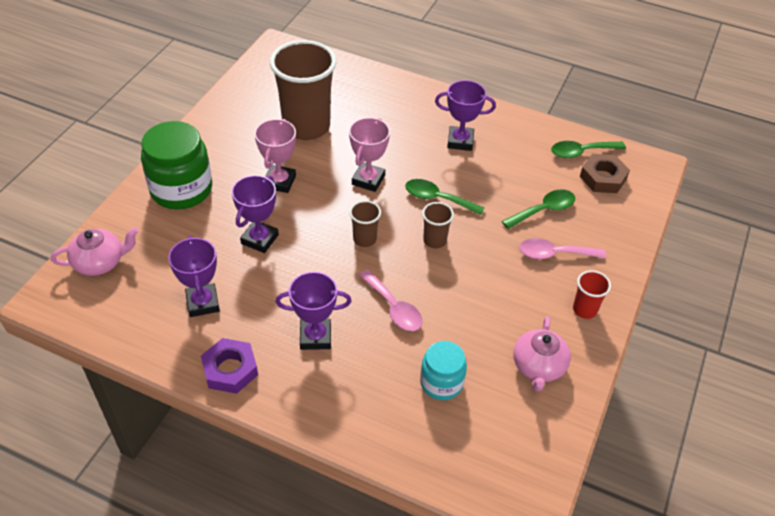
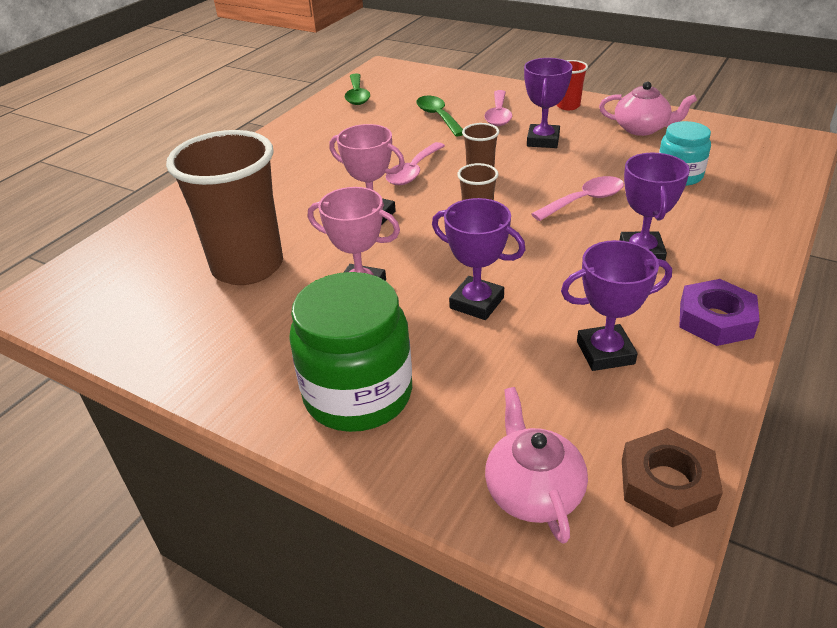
camera: 80 degrees left, 10 degrees down
green spoon [405,179,484,215] -> pink spoon [386,142,445,185]
purple trophy [435,80,496,151] -> purple trophy moved to [524,58,573,148]
brown nut [580,154,630,193] -> brown nut moved to [622,428,723,527]

